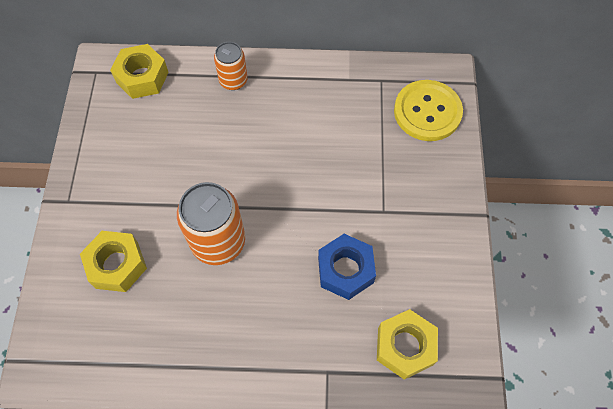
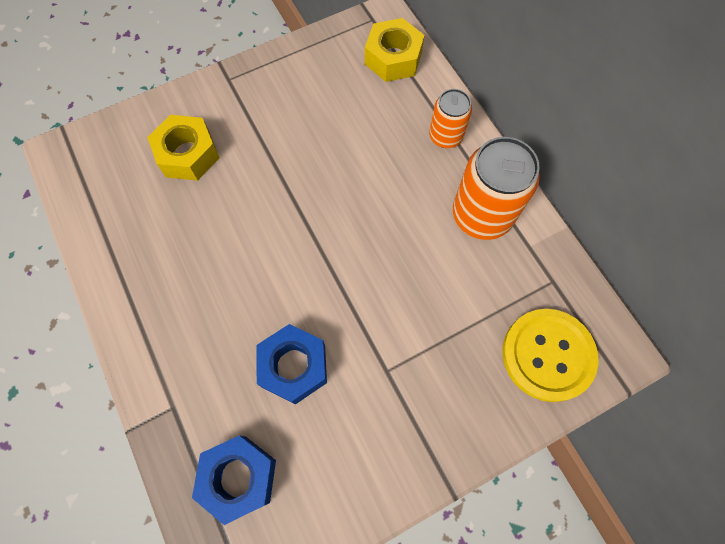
camera: 60 degrees right, 5 degrees up
orange can [177,182,245,265] -> orange can moved to [453,137,540,240]
yellow nut [377,309,438,380] -> blue nut [192,436,276,525]

